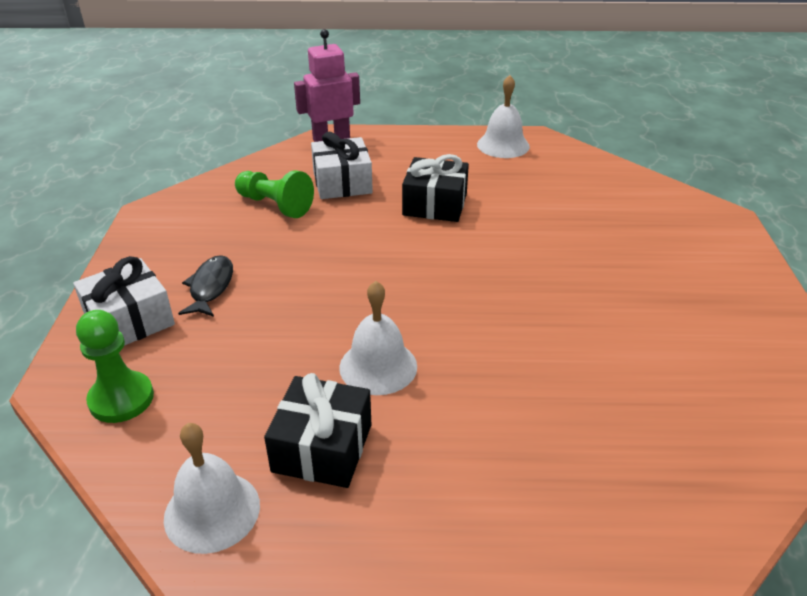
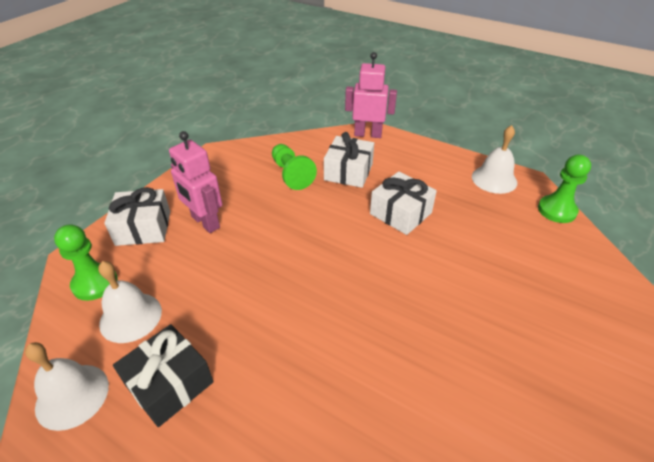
camera: 30 degrees right, 5 degrees up
black fish [178,255,233,317] -> pink robot [169,131,222,233]
white bell [339,281,417,395] -> white bell moved to [98,261,162,343]
black gift [402,154,469,222] -> white gift [370,171,437,235]
none -> green pawn [538,155,591,223]

